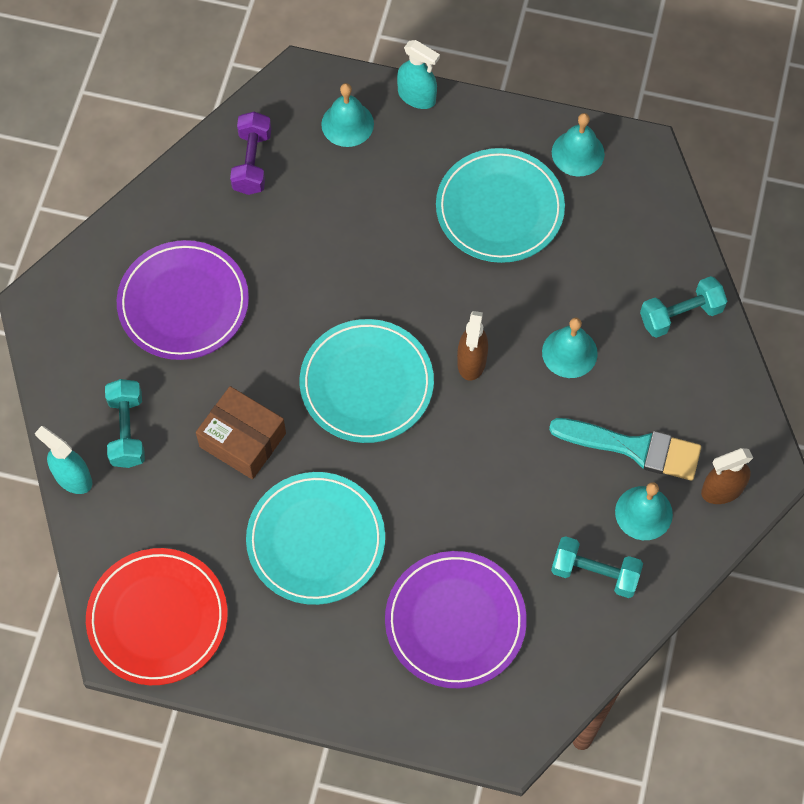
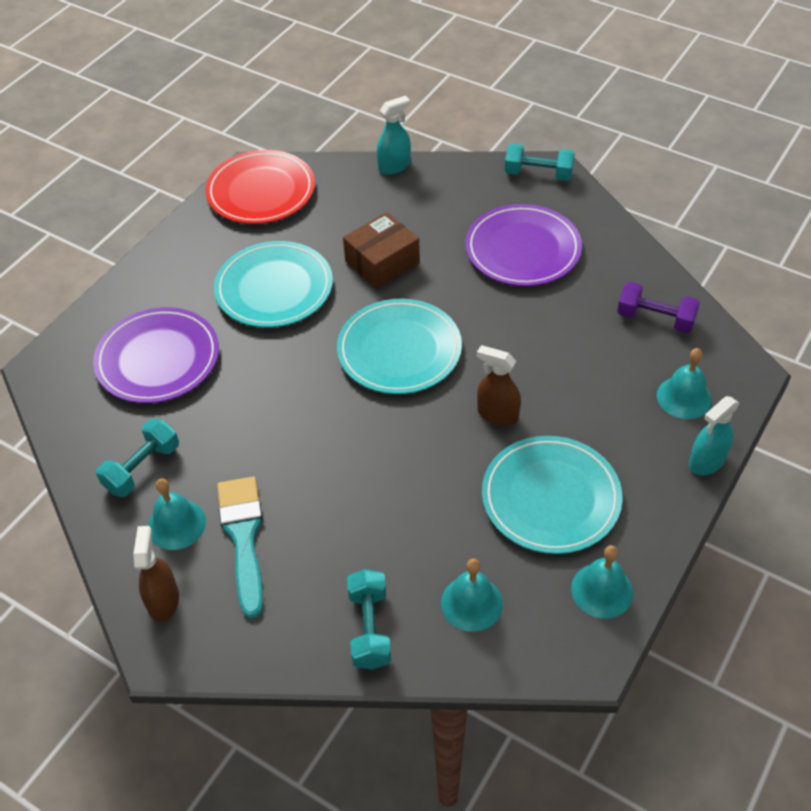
camera: 110 degrees right, 15 degrees down
turquoise dumbbell [105,379,145,468] -> turquoise dumbbell moved to [505,144,575,181]
brown spray bottle [457,311,488,381] -> brown spray bottle moved to [477,345,521,426]
turquoise bell [542,318,598,378] -> turquoise bell moved to [441,559,503,632]
turquoise brush [549,418,701,481] -> turquoise brush turned 135 degrees clockwise [217,477,263,618]

